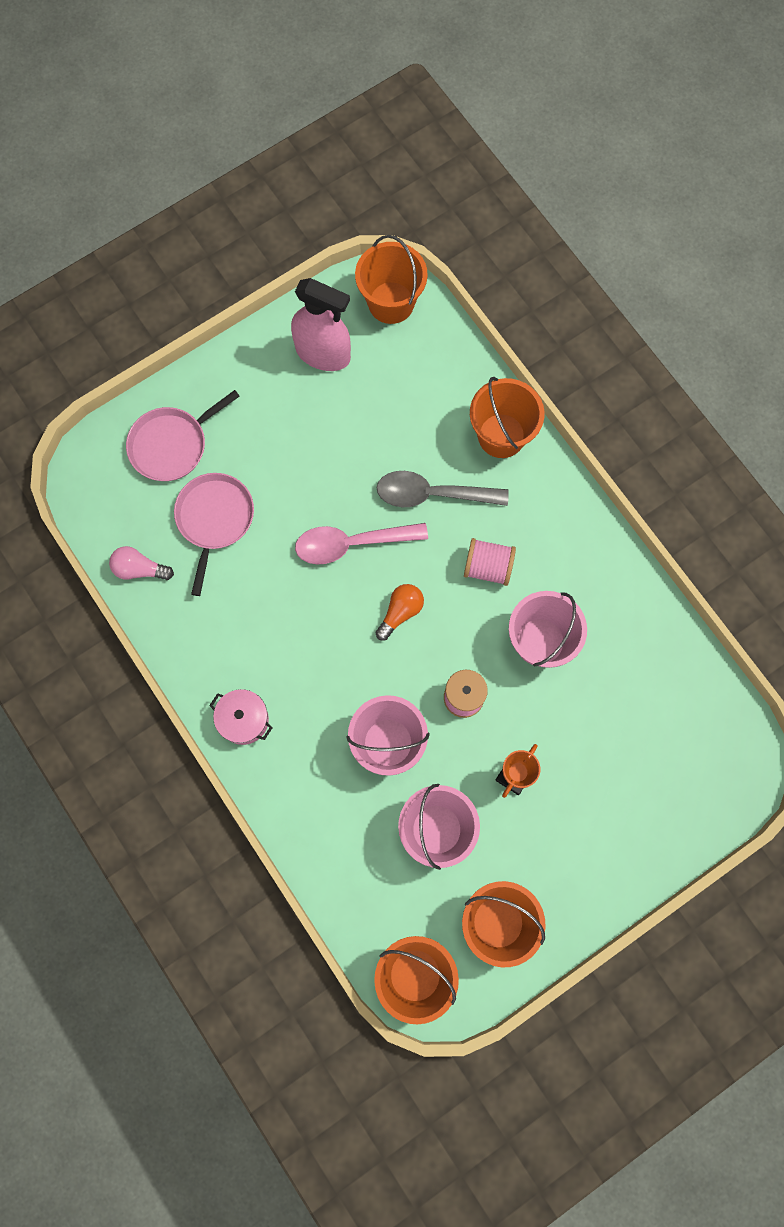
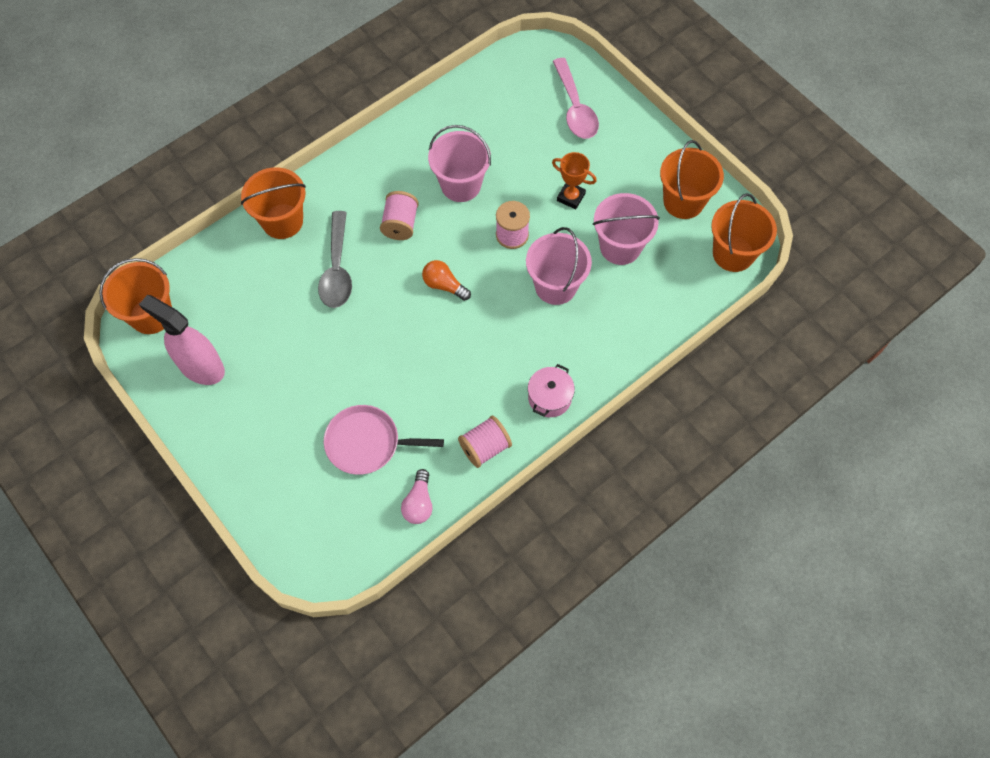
camera: 95 degrees left, 10 degrees down
pink pan [126,390,240,481] -> none
pink spray bottle [291,278,351,371] -> pink spray bottle turned 75 degrees counterclockwise [139,295,225,385]
pink spoon [295,523,428,564] -> pink spoon moved to [553,58,599,139]
none -> pink spool [458,416,512,468]

